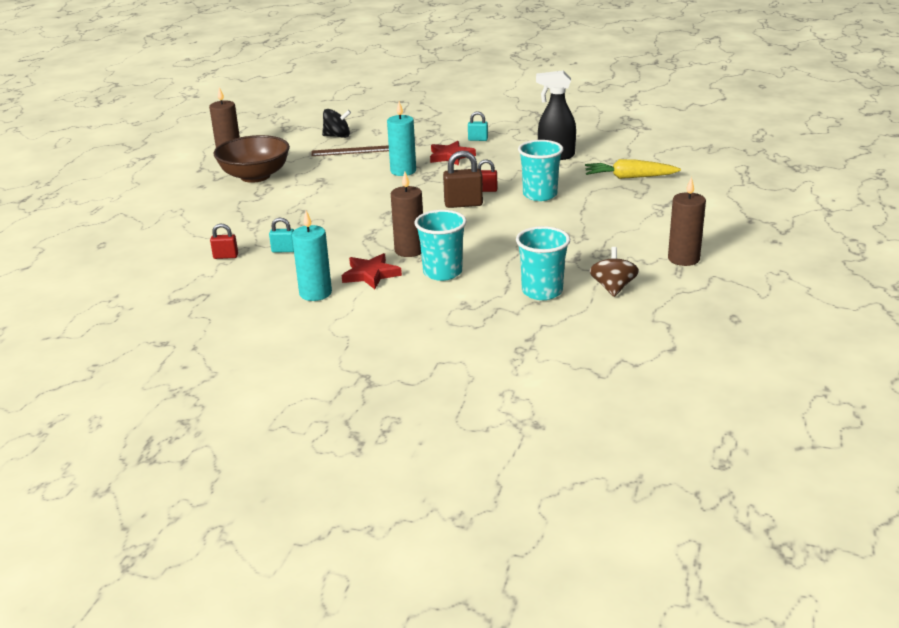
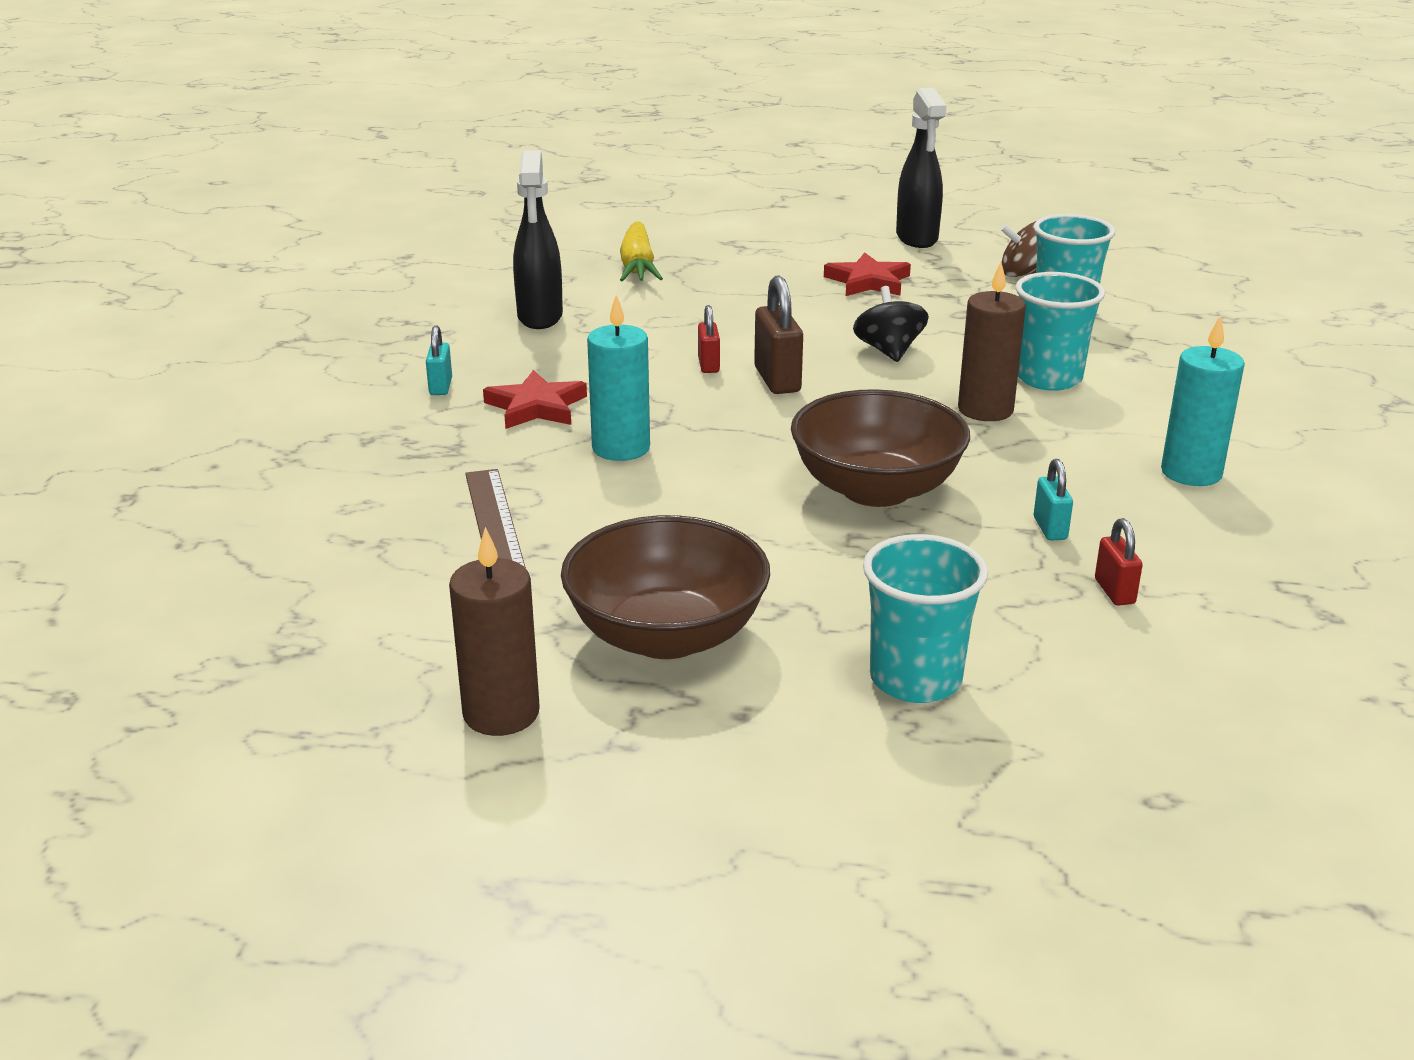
camera: 100 degrees left, 0 degrees up
black spinning top [322,109,351,138] -> black spinning top moved to [853,286,929,362]
red star [342,253,402,289] -> red star moved to [824,252,911,296]
turquoise cup [518,140,563,201] -> turquoise cup moved to [863,534,988,703]
brown candle [668,176,706,266] -> black spray bottle [896,88,947,248]
none -> brown bowl [791,389,970,507]

